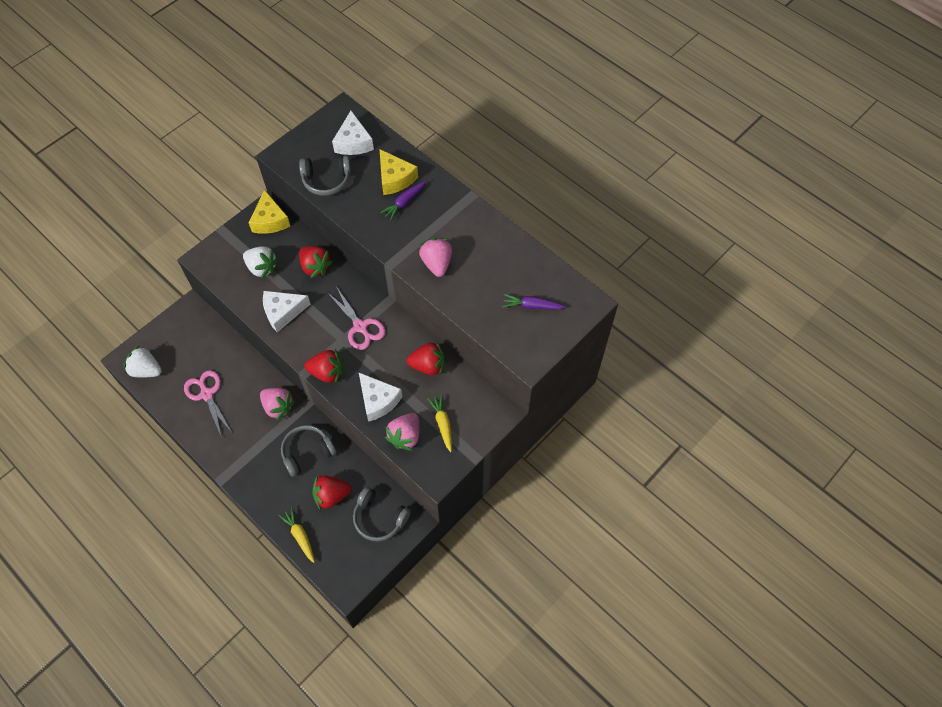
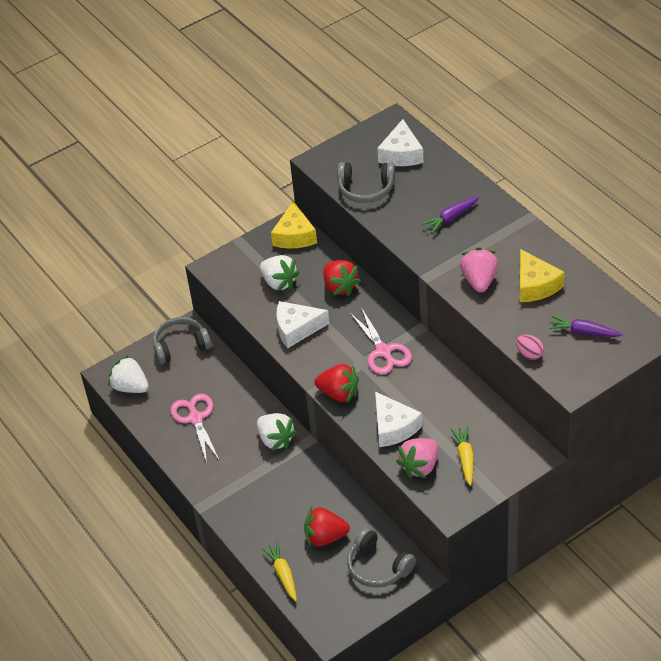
camera: 15 degrees right, 15 degrees down
pink strawberry [260,388,295,421] -> white strawberry [257,413,297,451]
grey headphones [281,425,337,477] -> grey headphones moved to [153,317,212,364]
yellow cheese [380,149,418,195] -> yellow cheese moved to [520,249,565,302]
red strawberry [407,341,445,375] -> none
none -> pink egg [516,335,544,360]

